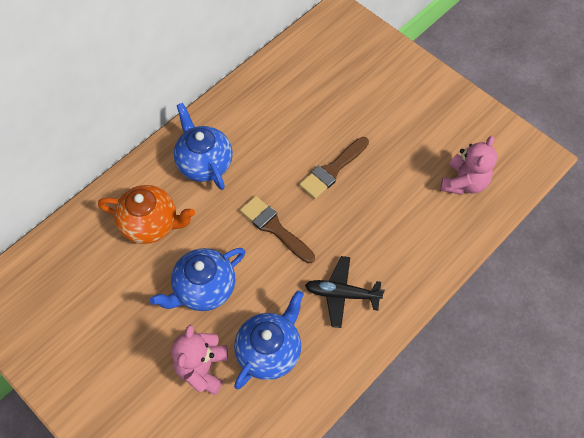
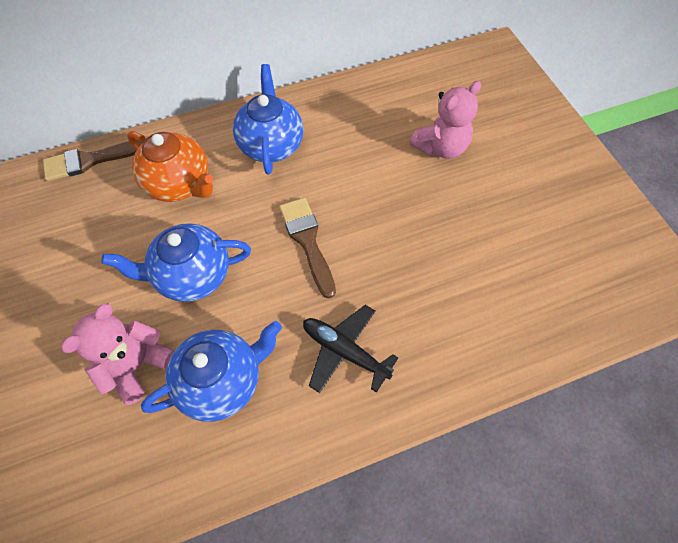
camera: 25 degrees right, 0 degrees up
brown brush [299,137,369,199] -> brown brush moved to [43,138,147,181]
pink teddy bear [440,136,497,195] -> pink teddy bear moved to [409,81,481,159]

